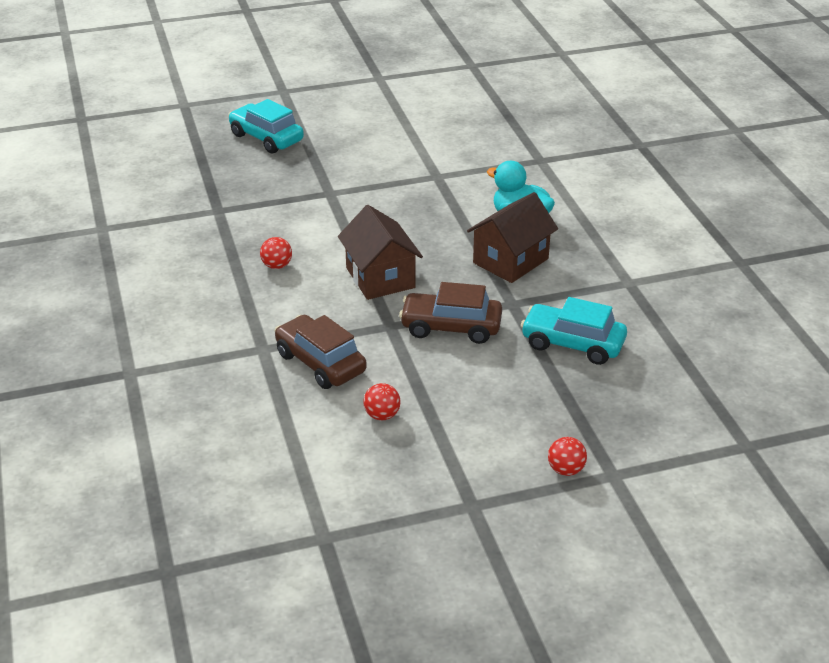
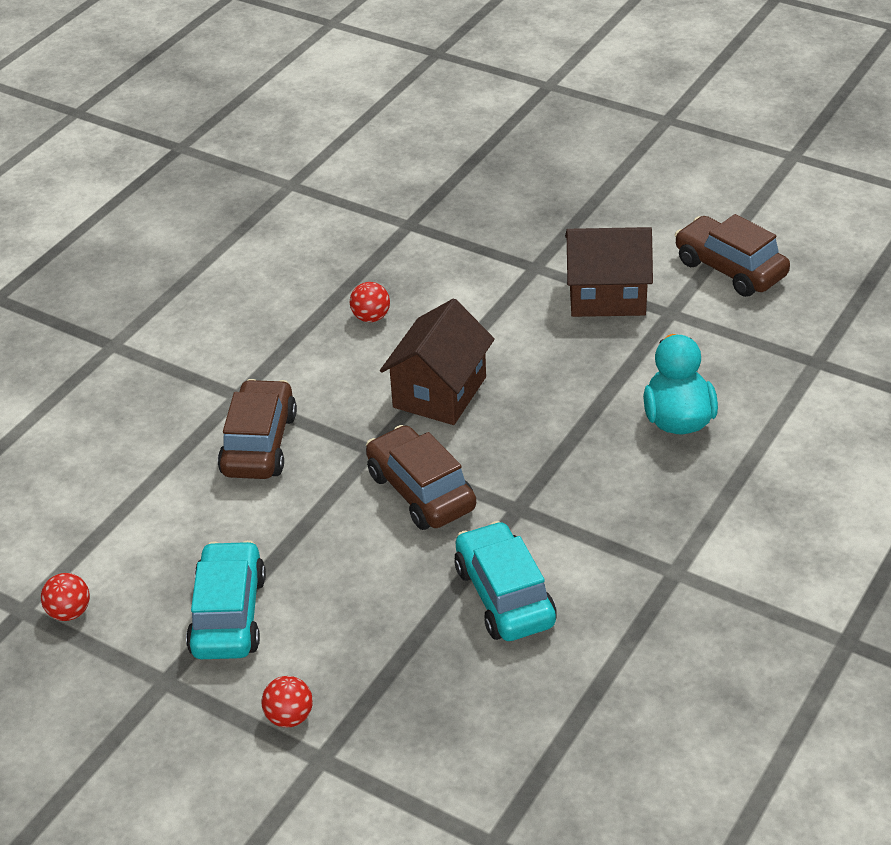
camera: 50 degrees right, 5 degrees up
turquoise car [228,99,304,154] -> turquoise car moved to [186,540,266,659]
red ball [364,383,400,420] -> red ball moved to [41,573,90,621]
brown house [467,192,558,283] -> brown house moved to [565,227,653,317]
none -> brown car [675,214,790,297]

